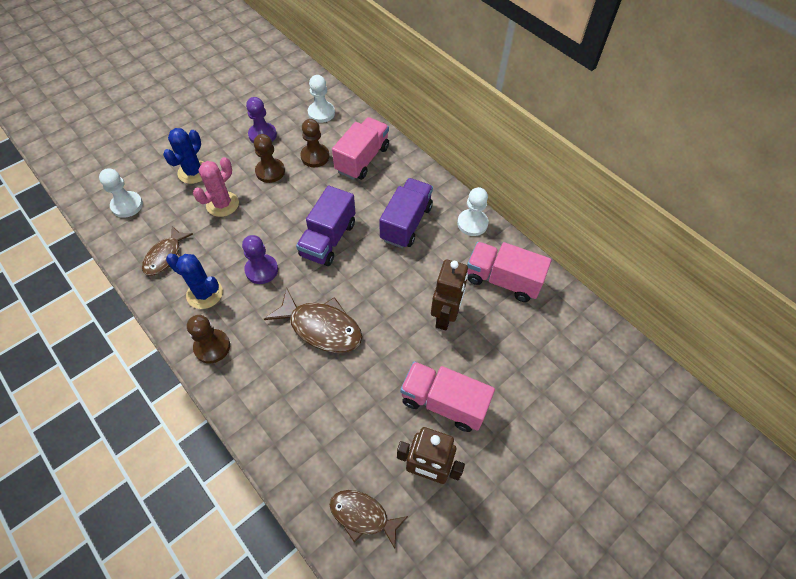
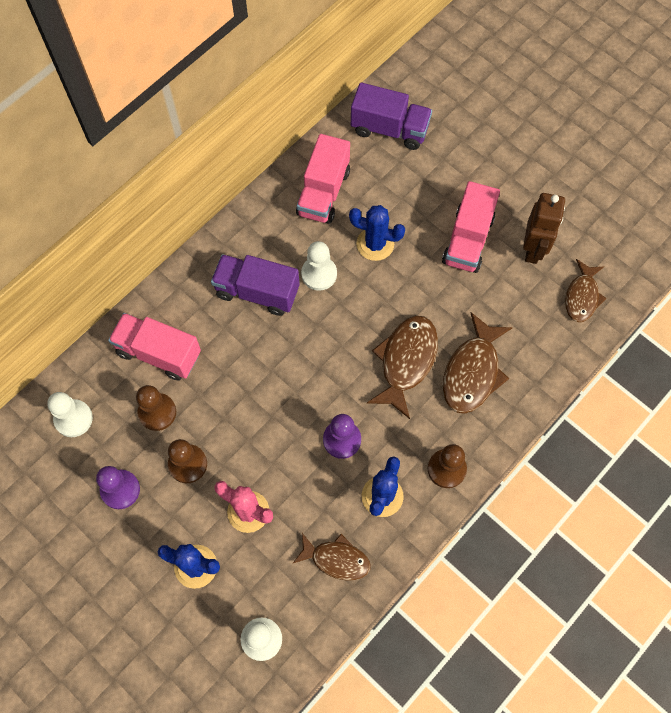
camera: 95 degrees left, 10 degrees up
purple truck [296,186,355,266] -> purple truck moved to [351,82,432,150]
brown robot [431,260,468,330] -> blue cactus [349,205,405,261]
white pawn [457,187,489,236] -> white pawn moved to [301,241,337,291]
none -> brown fish [443,312,513,414]

